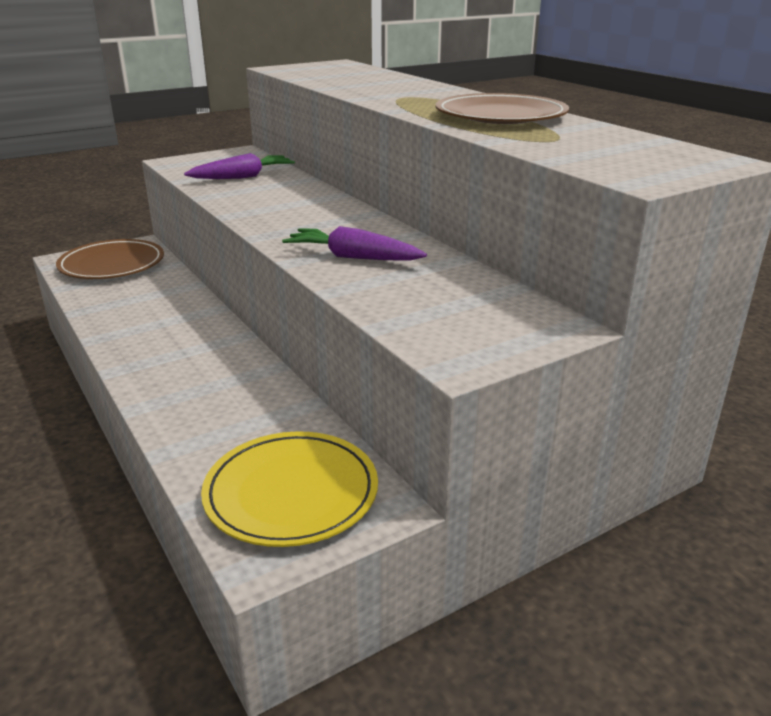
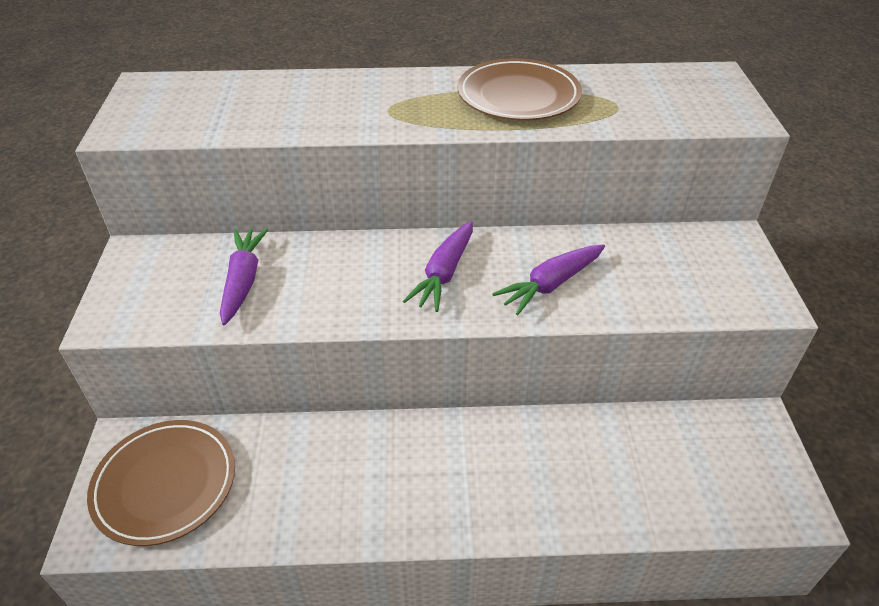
camera: 60 degrees left, 15 degrees up
yellow plate [201,431,378,547] -> none
none -> purple carrot [403,221,473,312]

